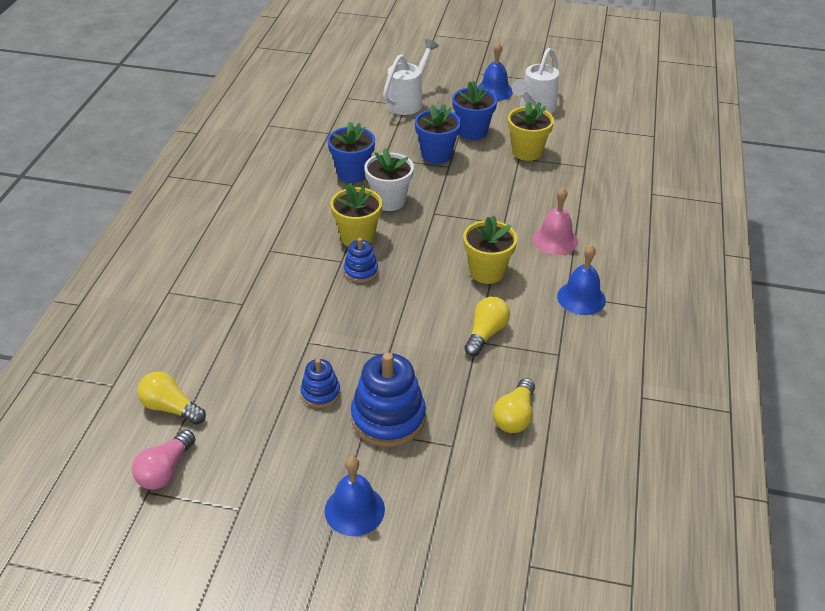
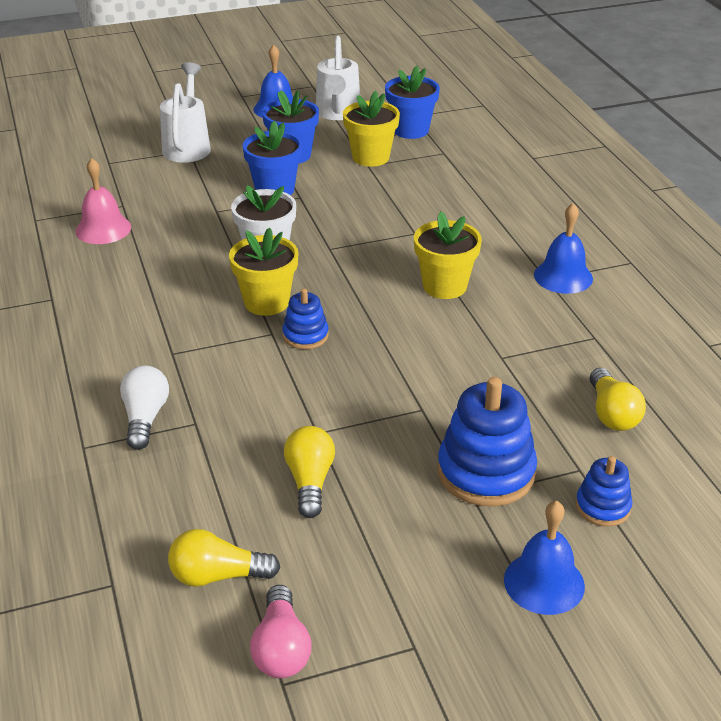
camera: 30 degrees left, 5 degrees down
blue stacking toy [300,359,340,408] -> blue stacking toy moved to [576,456,633,527]
blue flower pot [327,122,375,183] -> blue flower pot moved to [385,66,440,139]
yellow light bulb [464,296,510,356] -> yellow light bulb moved to [284,426,335,518]
pink bell [533,187,578,255] -> pink bell moved to [75,158,131,244]
none -> white light bulb [120,366,169,450]

